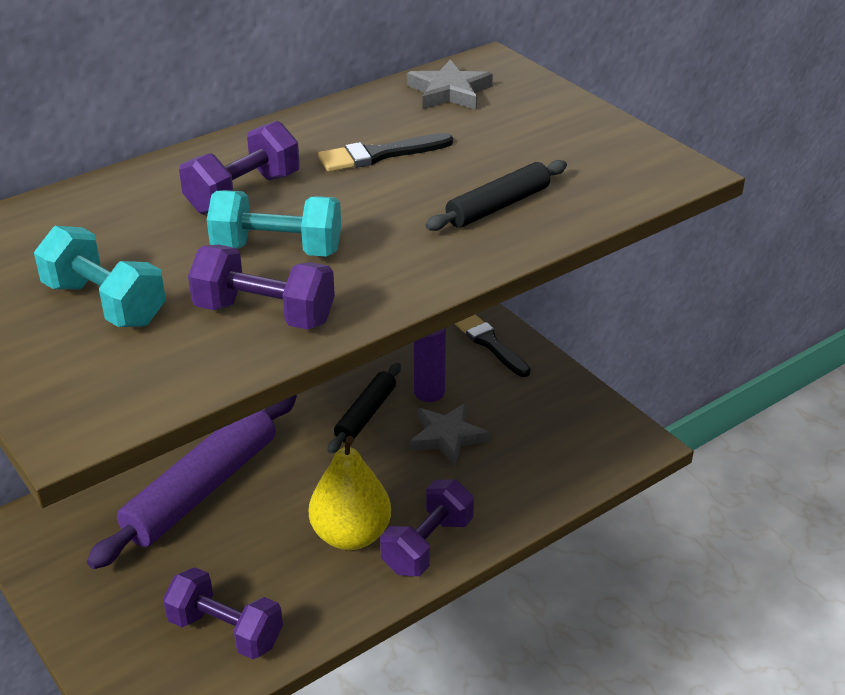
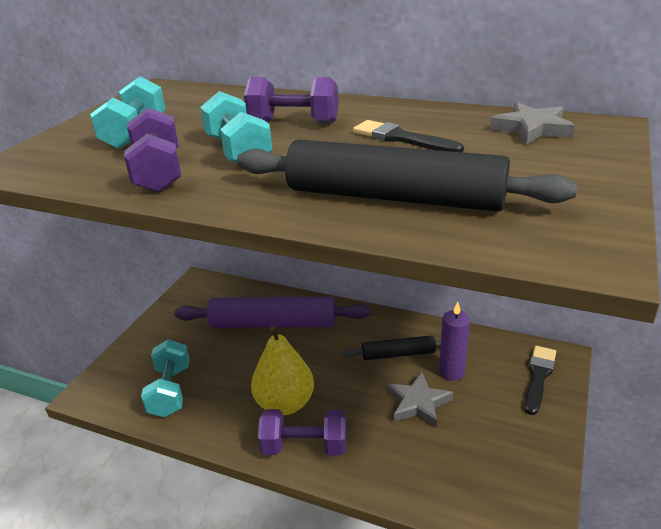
camera: 60 degrees right, 5 degrees down
purple dumbbell [163,567,283,659] -> turquoise dumbbell [141,340,190,417]
black rolling pin [425,160,567,231] -> black rolling pin [237,140,577,212], size x1.86

